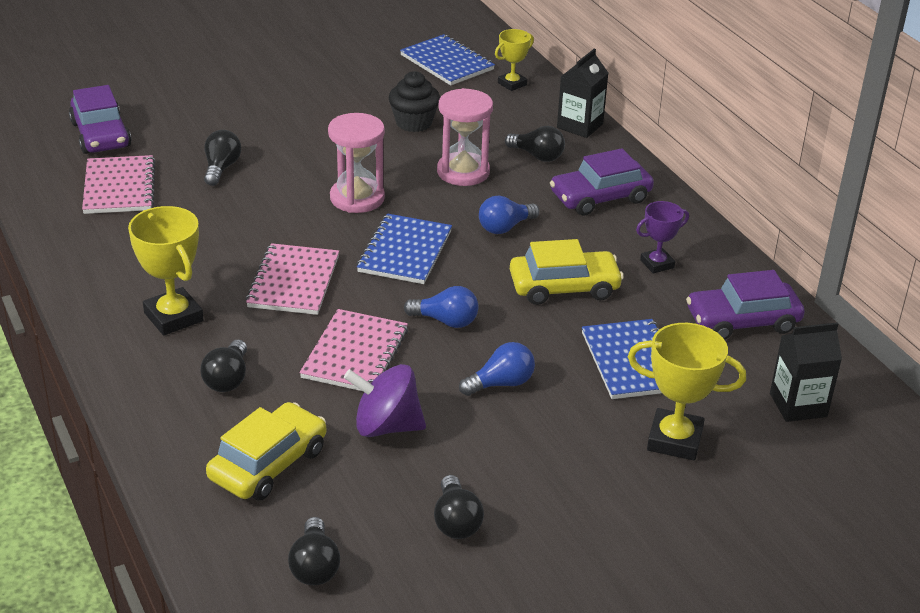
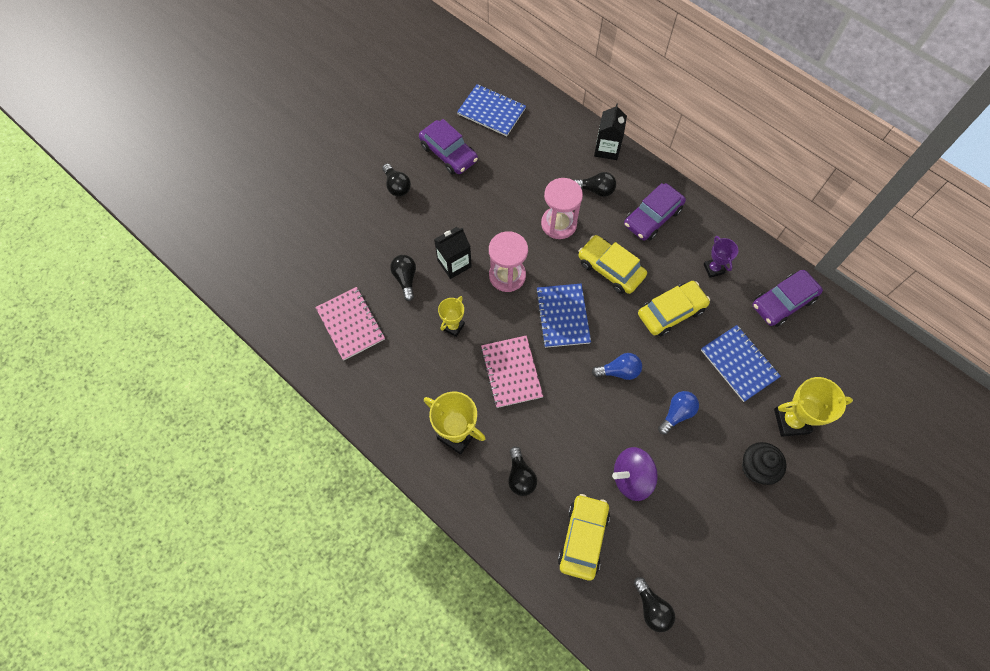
camera: 20 degrees left, 30 degrees up
purple car [69,85,132,154] -> purple car moved to [419,119,478,175]
pink notebook [300,309,408,391] -> none
black cupcake [389,71,440,132] -> black cupcake moved to [742,442,787,485]
black light bulb [434,475,484,539] -> black light bulb moved to [382,164,411,196]
blue light bulb [479,195,539,234] -> yellow car [578,235,647,294]
yellow trophy [495,29,534,91] -> yellow trophy moved to [438,296,465,337]
purple trophy [636,201,689,274] -> purple trophy turned 60 degrees counterclockwise [703,236,738,278]
black carton [770,322,842,422] -> black carton moved to [434,227,472,279]

